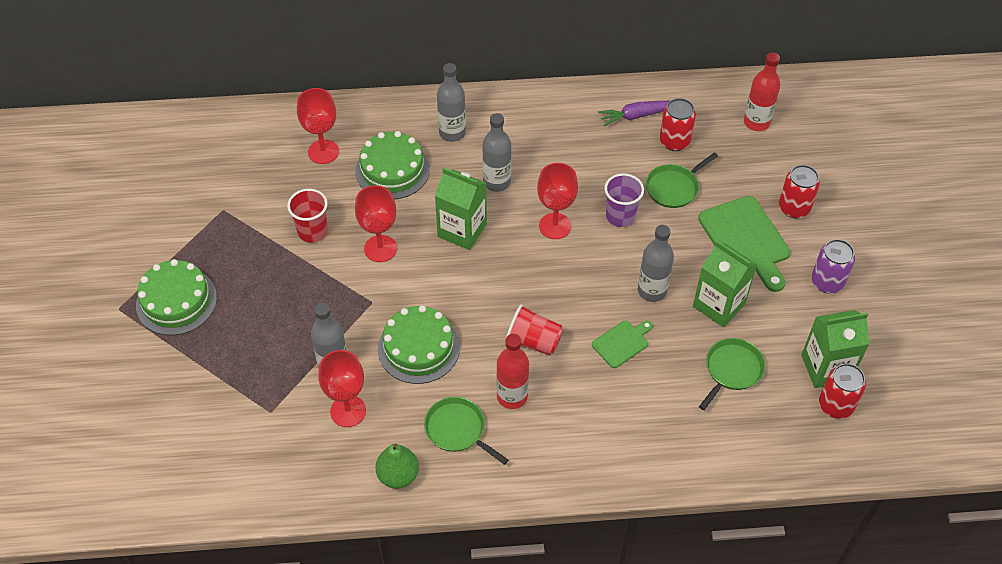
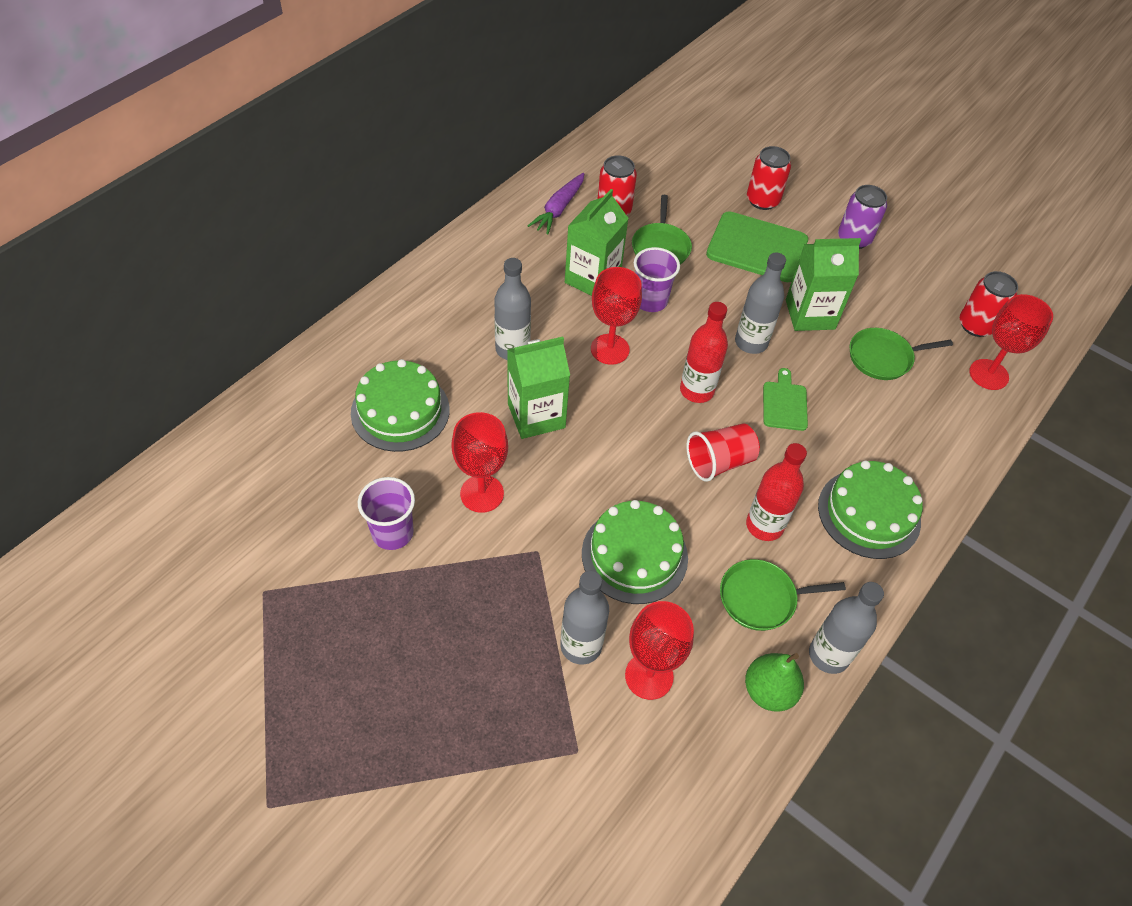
camera: 50 degrees left, 0 degrees up
green cake [136,259,217,335] -> green cake moved to [818,460,923,559]
red cup [287,189,328,243] -> purple cup [358,477,415,550]
red goblet [297,88,339,164] -> red goblet moved to [969,294,1053,390]
grey bottle [437,63,466,142] -> grey bottle moved to [809,582,884,674]
green pan [699,338,765,410] -> green pan turned 90 degrees counterclockwise [849,328,953,380]
red bottle [744,53,780,131] -> red bottle moved to [680,302,728,403]
green carton [801,310,870,388] -> green carton moved to [565,189,629,296]

